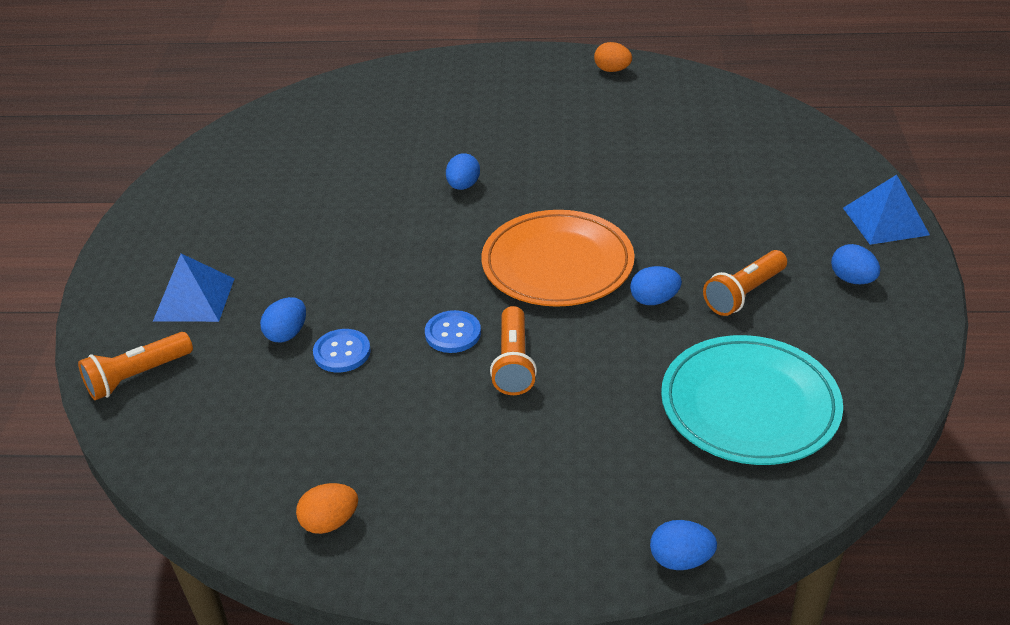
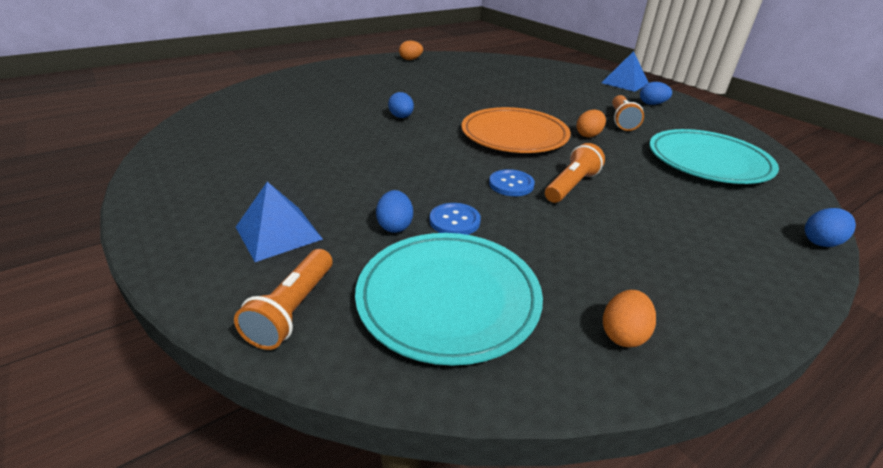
camera: 40 degrees left, 5 degrees down
orange flashlight [490,306,537,395] -> orange flashlight turned 105 degrees counterclockwise [545,143,605,203]
blue egg [630,266,682,305] -> orange egg [577,110,606,137]
none -> turquoise plate [355,233,543,366]

